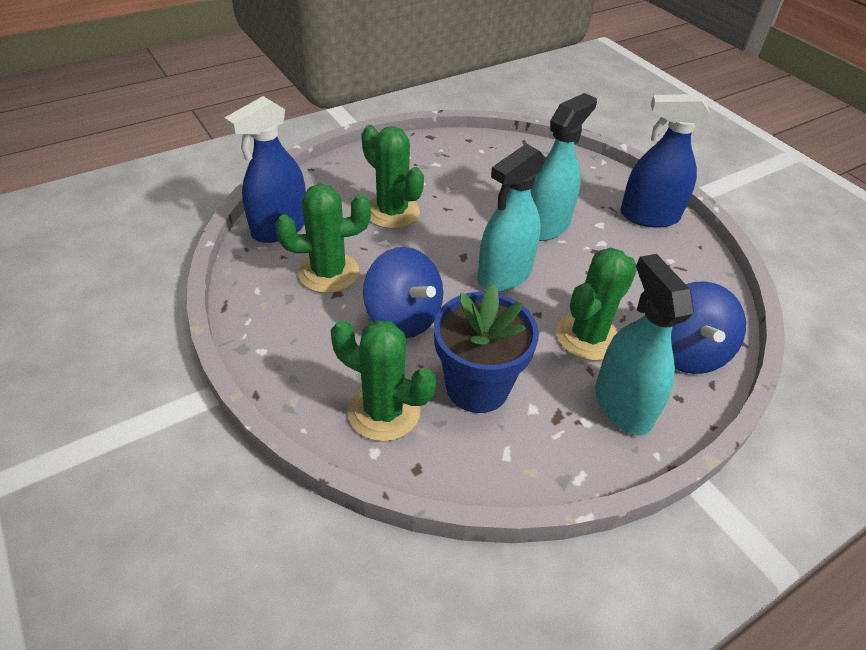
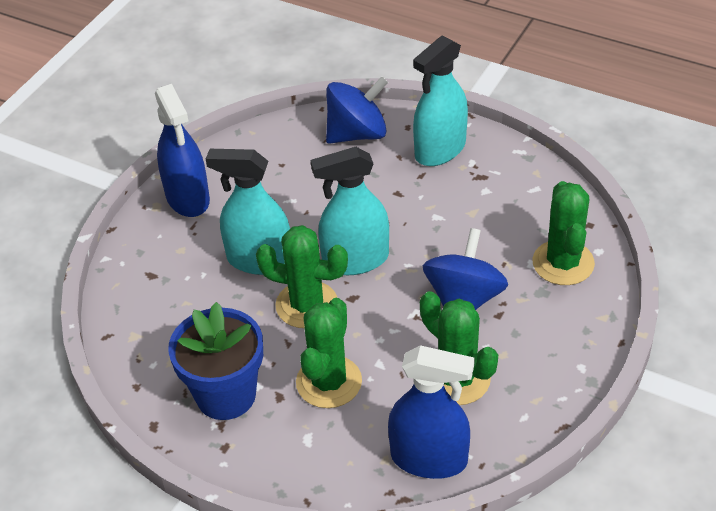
camera: 115 degrees left, 0 degrees up
blue flower pot [434,284,539,413] -> blue flower pot moved to [168,302,263,420]
turquoise spray bottle [478,144,546,292] -> turquoise spray bottle turned 150 degrees clockwise [311,147,389,275]
green cactus [556,248,637,361] -> green cactus moved to [256,225,348,328]

